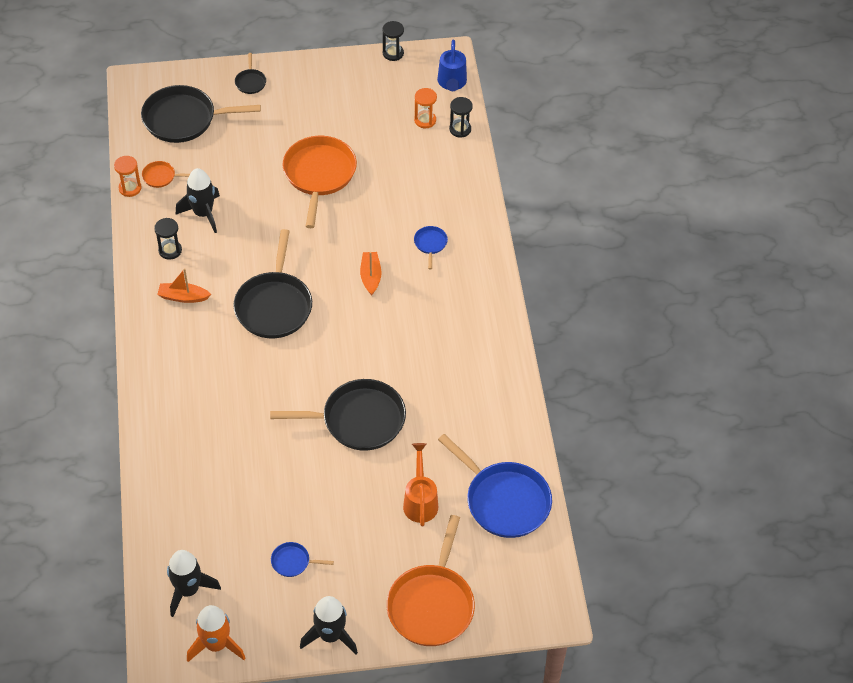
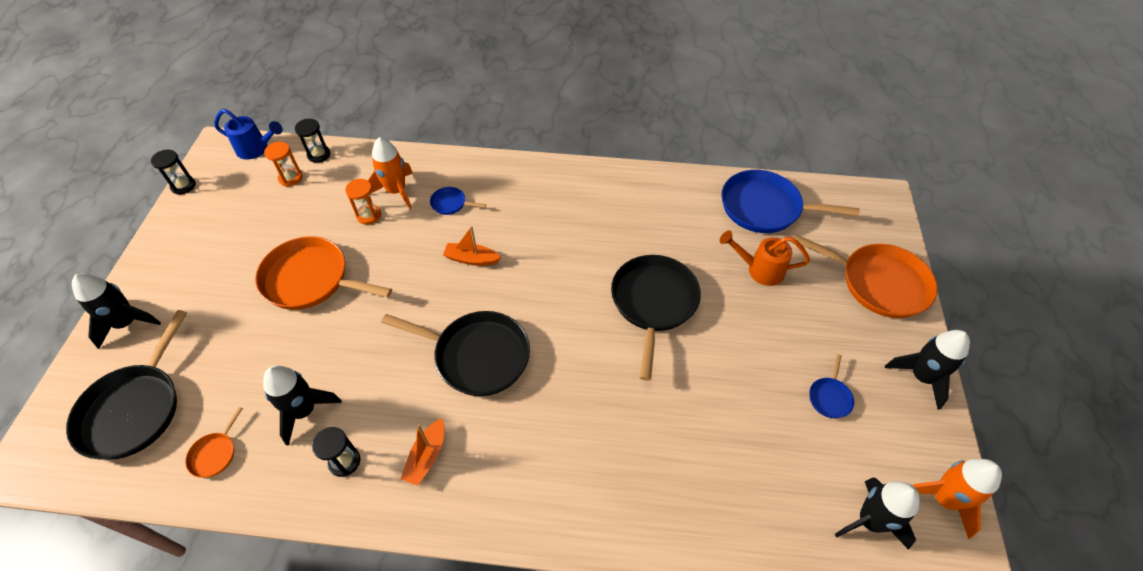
camera: 75 degrees left, 0 degrees up
orange hourglass [114,156,142,197] -> orange hourglass moved to [345,179,381,224]
black pan [235,53,266,94] -> black rocket [72,274,161,349]
blue pan [438,434,552,538] -> blue pan turned 135 degrees counterclockwise [722,170,860,233]
none -> orange rocket [368,137,413,209]

